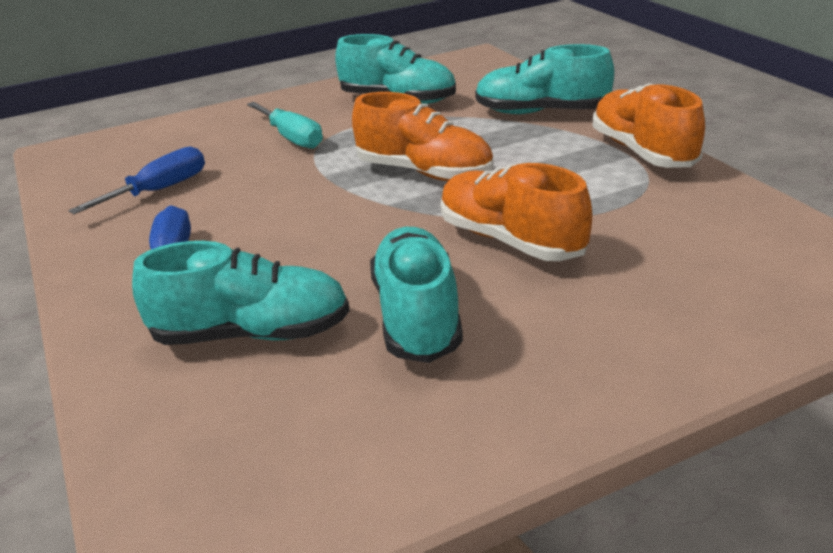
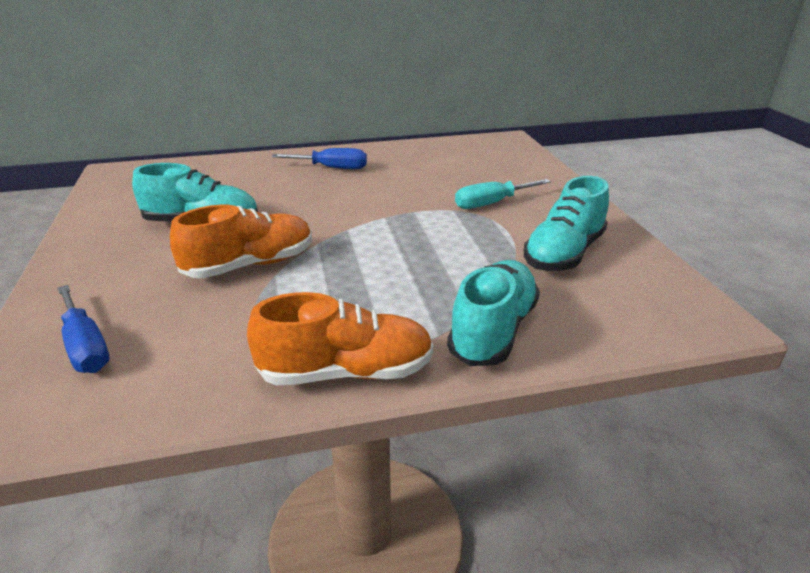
camera: 100 degrees right, 0 degrees up
blue screwdriver [68,147,205,214] -> blue screwdriver moved to [57,285,109,373]
turquoise shoe [132,241,350,345] -> none
orange shoe [352,92,493,181] -> none

